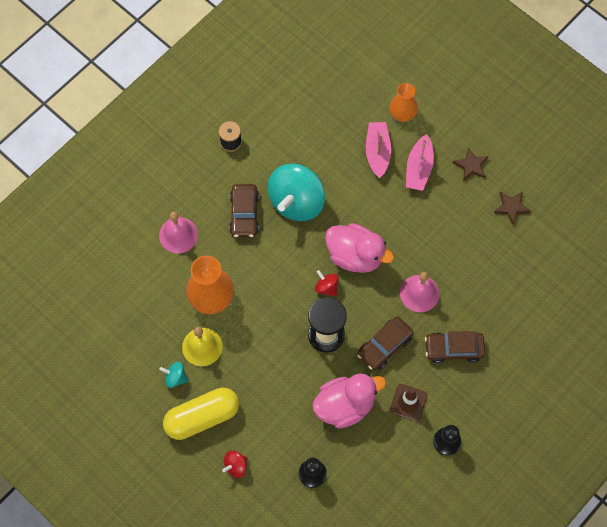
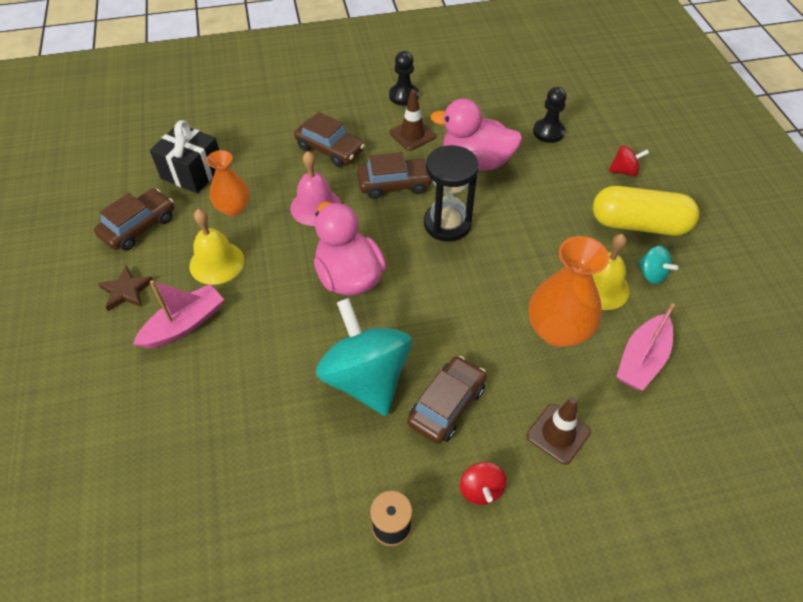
camera: 145 degrees left, 15 degrees down
pink bell [159,212,198,253] -> brown traffic cone [527,397,591,465]
turquoise spinning top [268,164,325,221] -> turquoise spinning top turned 90 degrees counterclockwise [316,298,412,416]
red spinning top [315,270,339,297] -> red spinning top moved to [460,462,507,505]
pink boat [366,122,391,178] -> pink boat moved to [616,303,675,391]
orange vase [389,83,418,122] -> orange vase moved to [206,150,250,216]
brown star [494,191,531,225] -> brown car [94,189,174,251]
none -> black gift [150,120,219,193]
none -> yellow bell [189,209,244,285]

